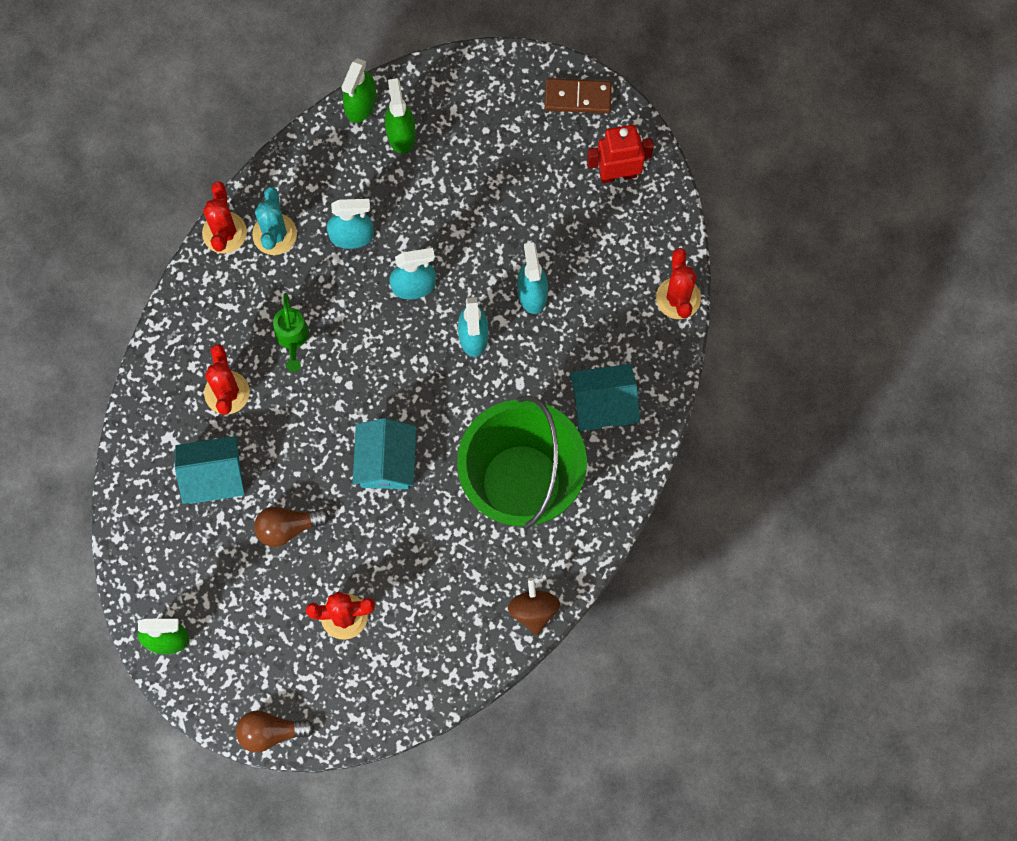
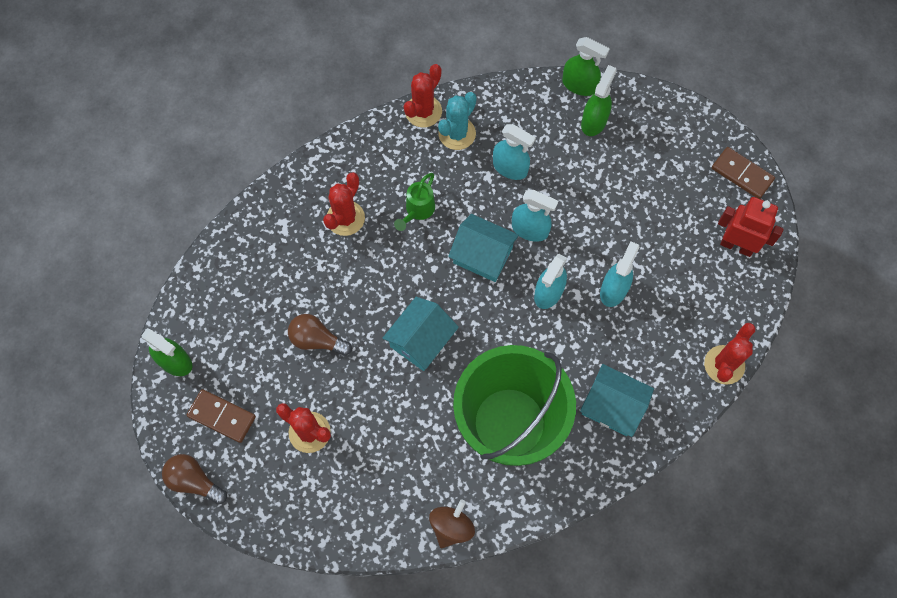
camera: 35 degrees right, 5 degrees down
turquoise house [175,436,245,504] -> turquoise house moved to [448,214,519,282]
green spray bottle [341,58,376,123] -> green spray bottle turned 120 degrees counterclockwise [562,37,610,96]
none -> brown domino [187,389,256,443]

